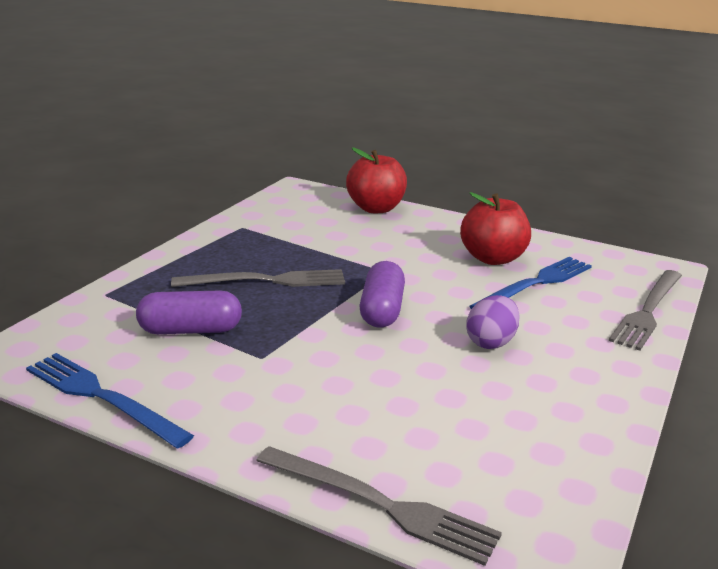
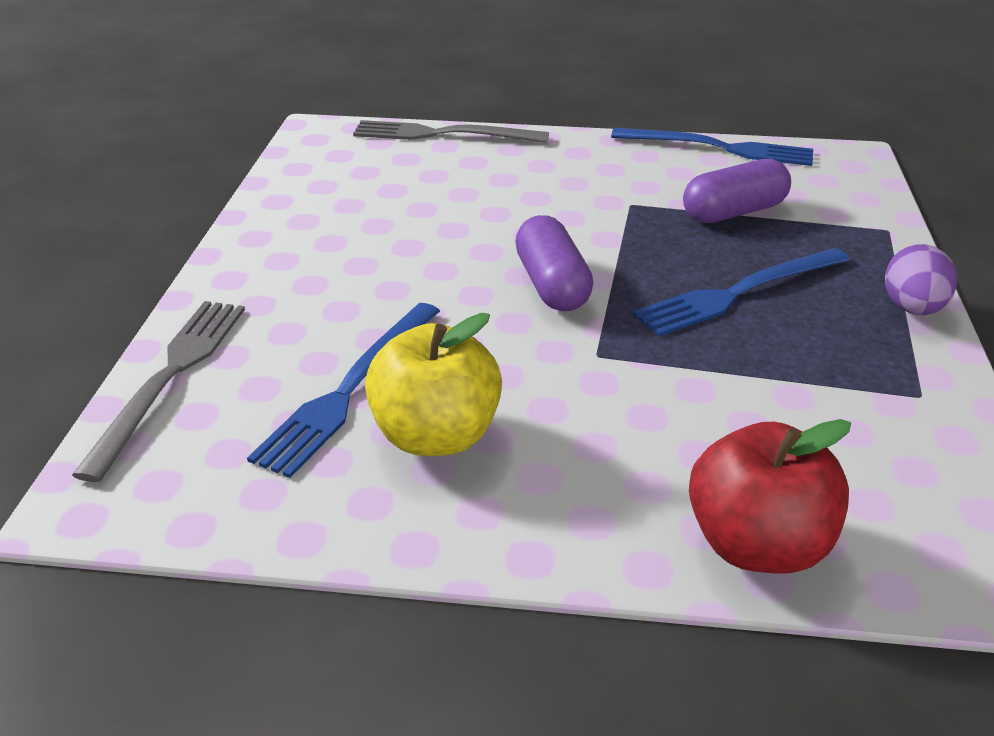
camera: 160 degrees right, 10 degrees up
grey fork [171,269,345,287] -> blue fork [633,248,850,336]
red apple [460,192,531,265] -> yellow apple [365,313,502,456]
purple egg [466,295,520,349] -> purple egg moved to [885,244,957,315]

